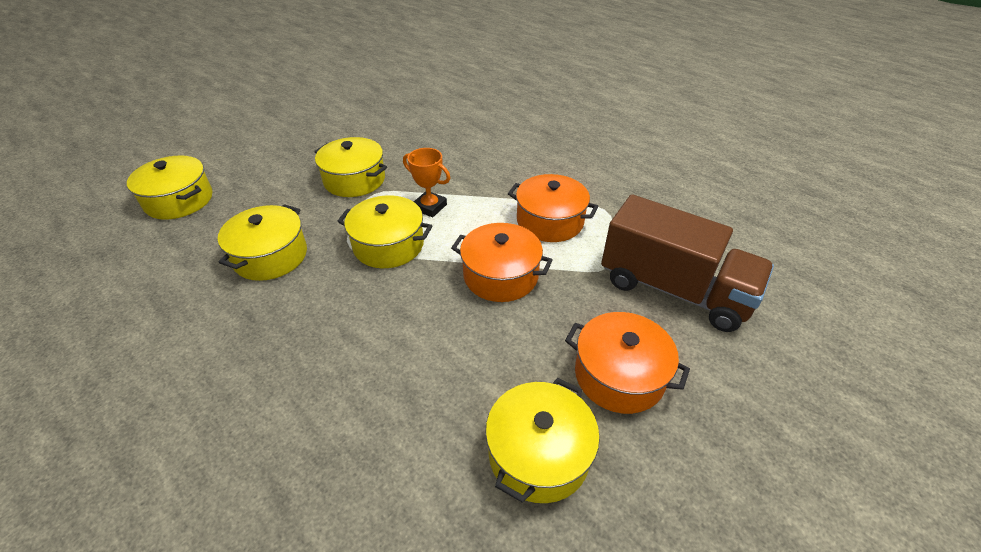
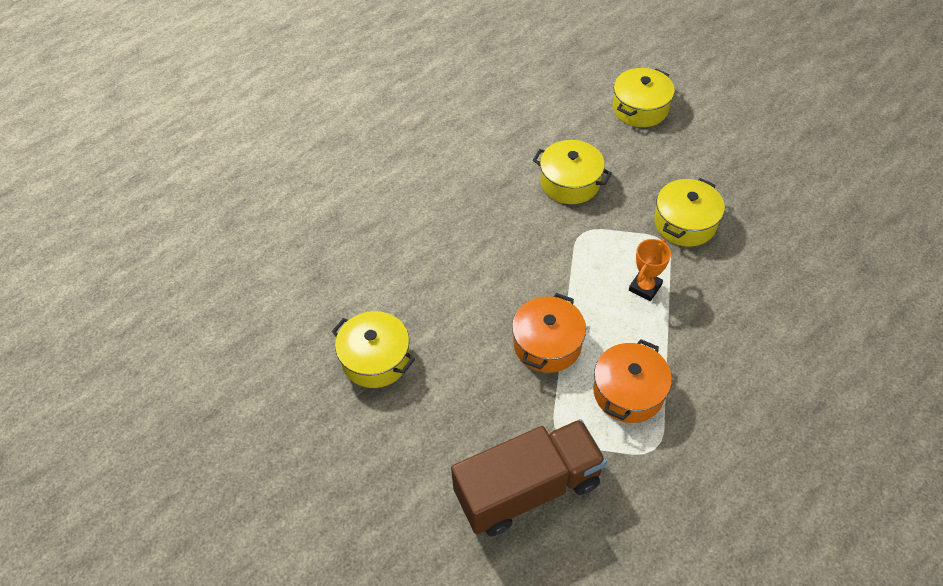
camera: 95 degrees right, 10 degrees up
yellow pot [337,195,432,268] -> none
orange pot [565,312,690,414] -> none
brown truck [601,194,774,332] -> brown truck turned 150 degrees counterclockwise [451,419,607,536]

